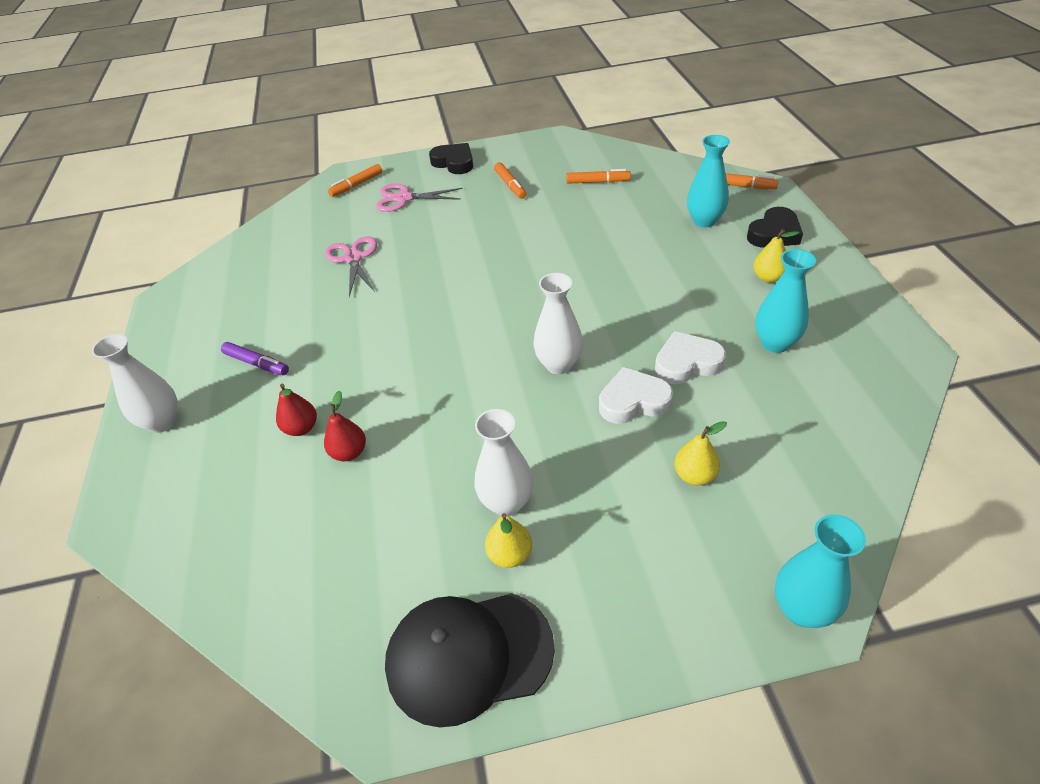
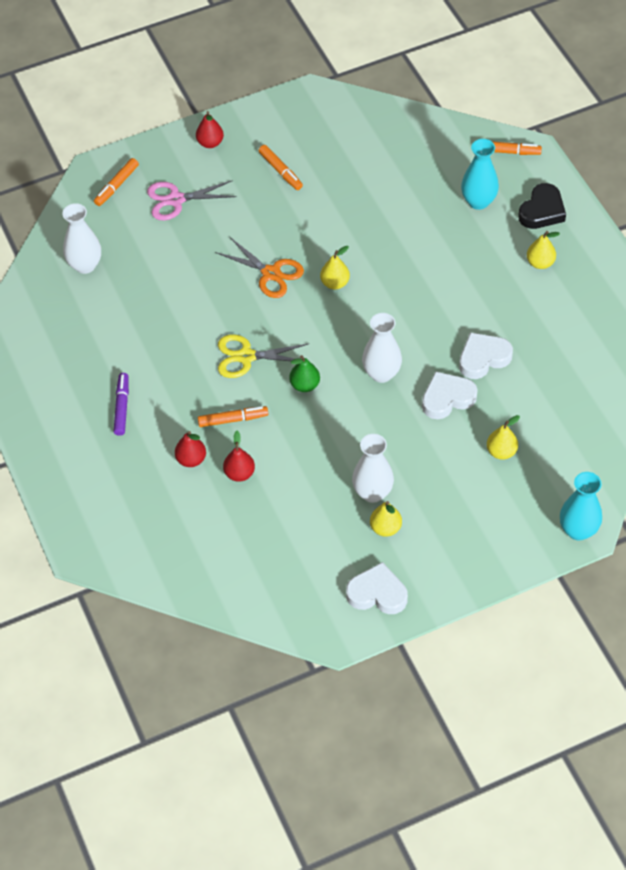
camera: 15 degrees left, 10 degrees up
white vase [92,334,178,433] -> white vase moved to [62,203,101,274]
purple marker [221,342,289,375] -> purple marker turned 105 degrees counterclockwise [113,373,129,436]
pink scissors [325,236,377,297] -> none
black cap [385,593,555,727] -> white heart [346,562,408,614]
black heart [429,143,473,174] -> red pear [196,111,224,148]
orange marker [566,169,631,184] -> orange marker moved to [198,406,268,427]
turquoise vase [755,249,816,353] -> none
none -> orange scissors [215,237,304,298]
none -> yellow scissors [218,334,310,378]
none -> green pear [289,355,320,392]
none -> yellow pear [320,246,350,289]

